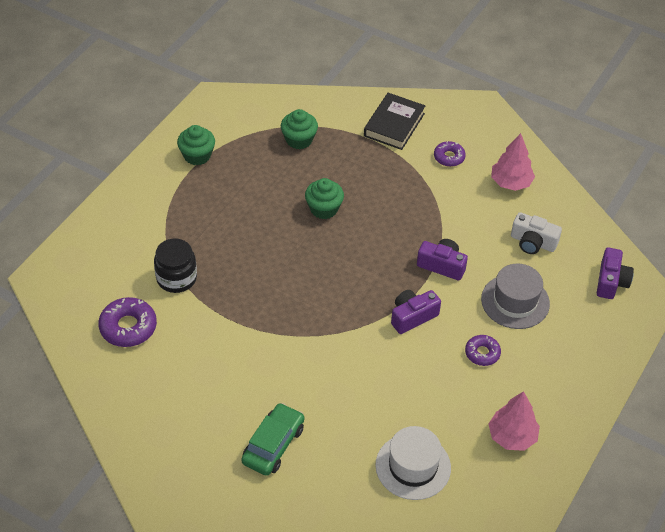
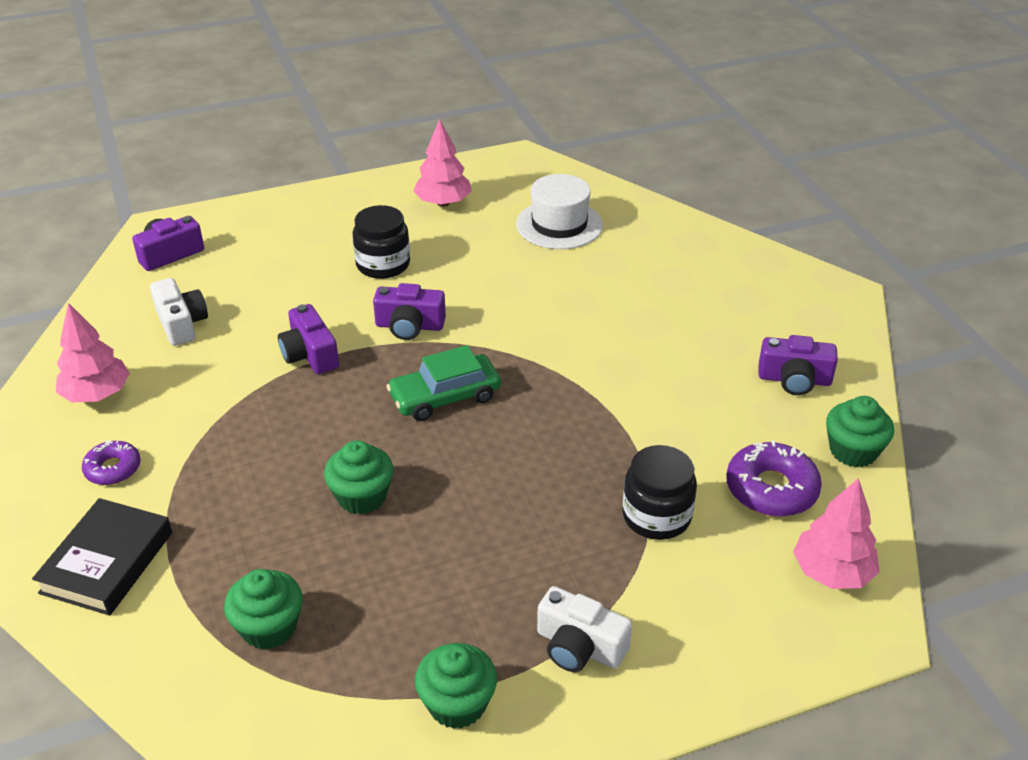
camera: 140 degrees left, 10 degrees down
green car [241,403,304,476] -> green car moved to [386,345,501,421]
black book [364,93,425,150] -> black book turned 45 degrees counterclockwise [32,498,172,616]
purple donut [465,335,501,366] -> black jar [353,205,410,279]
grey hat [481,264,550,329] -> none
none -> white camera [537,586,632,672]
none -> purple camera [759,335,838,395]
none -> pink tree [793,478,879,589]
none -> green cupcake [826,396,894,467]

